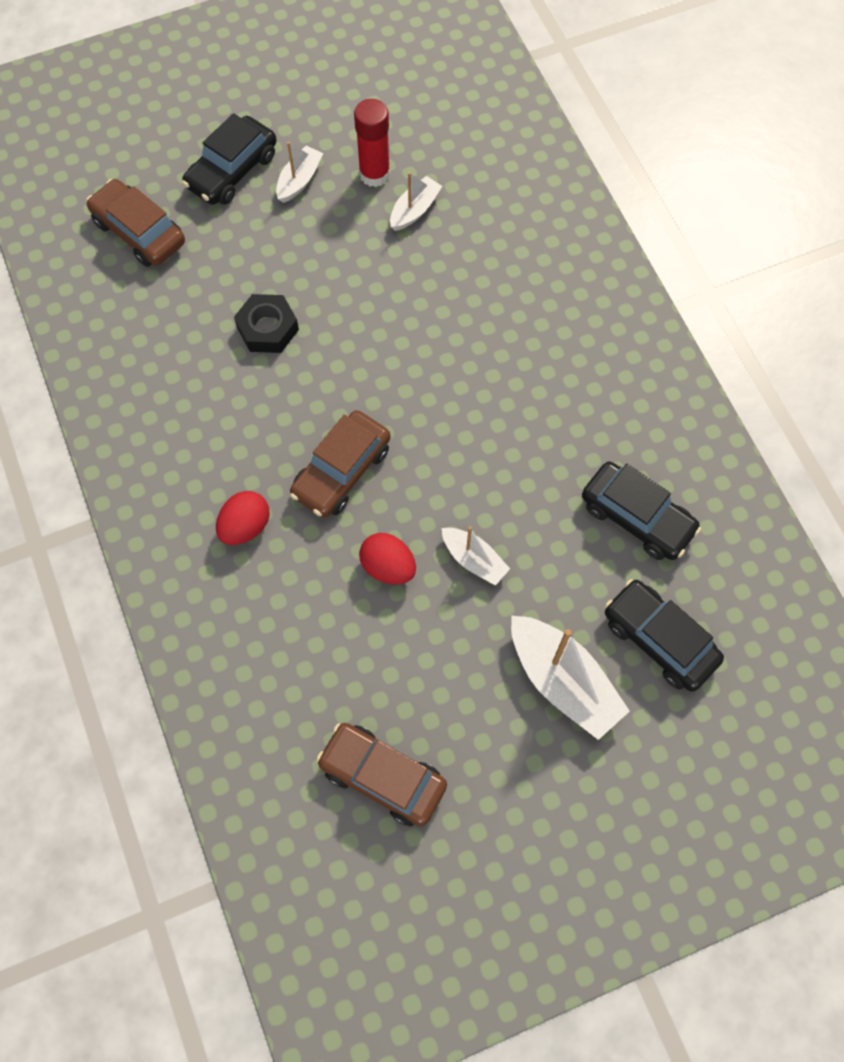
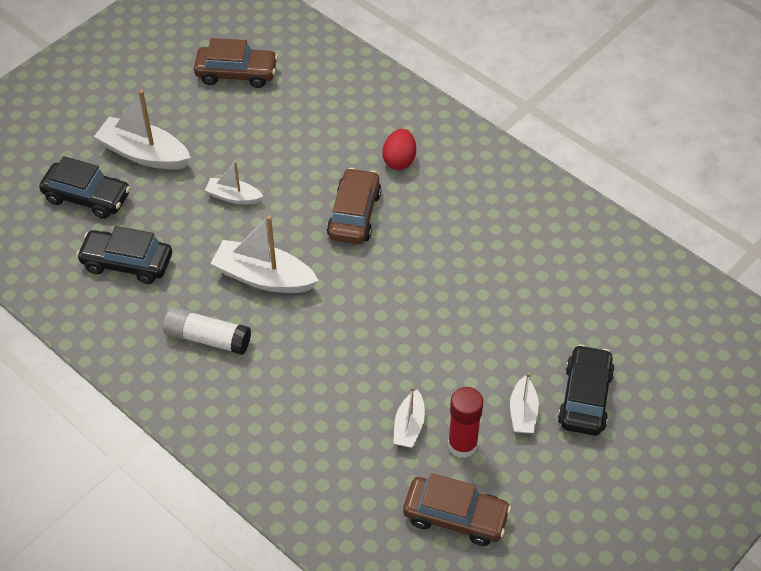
camera: 155 degrees right, 15 degrees down
brown car [86,179,185,267] -> brown car moved to [403,473,511,546]
black nut [234,294,299,353] -> none
red egg [359,533,416,584] -> none
none -> white glue stick [163,307,251,355]
none -> white boat [210,216,319,293]

